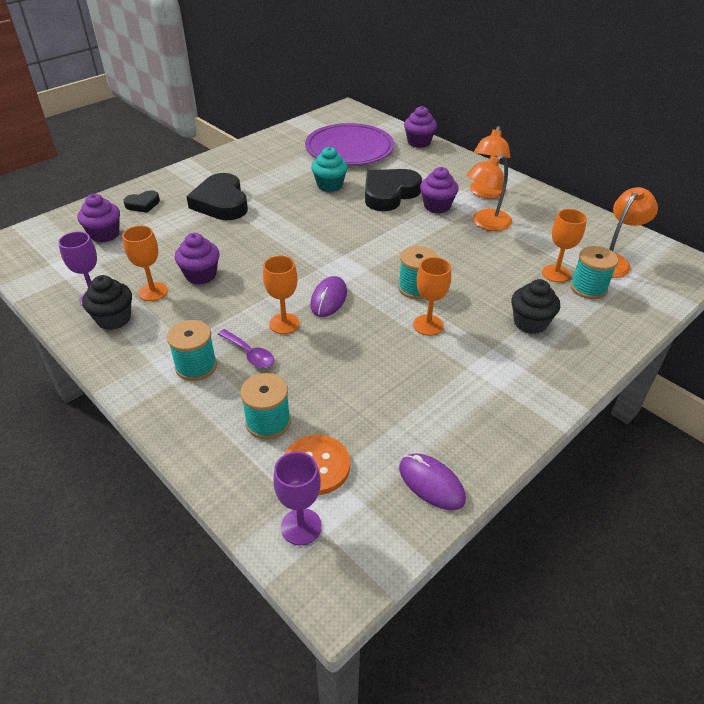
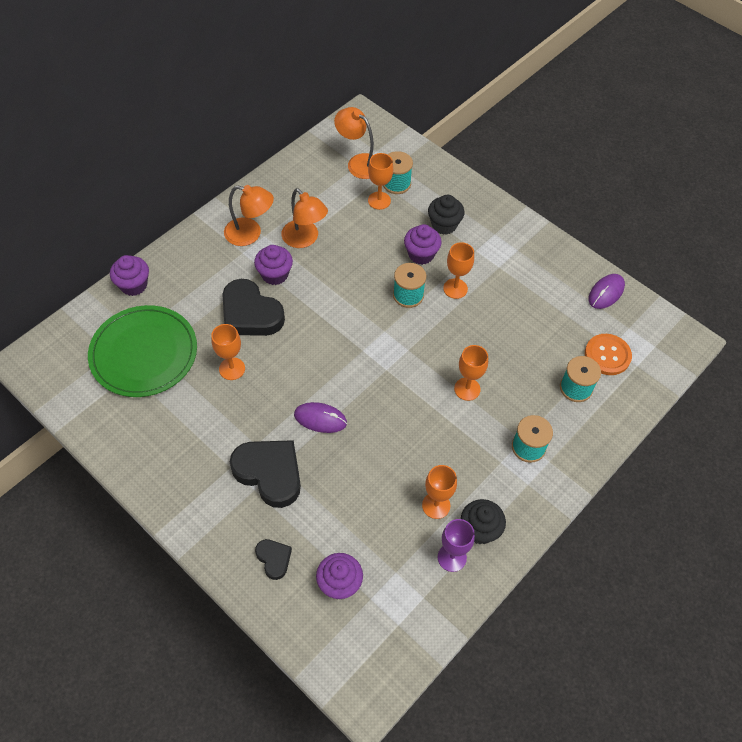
camera: 95 degrees left, 15 degrees up
purple cupcake [175,233,220,285] -> purple cupcake moved to [404,224,442,265]
black heart [186,173,248,220] -> black heart turned 120 degrees counterclockwise [230,440,301,508]
purple spoon [218,329,274,368] -> none
purple goblet [273,452,322,545] -> none
purple plate [305,123,394,165] -> green plate [88,305,197,397]
purple mouse [310,276,347,317] -> purple mouse moved to [294,402,347,433]
turquoise cupcake [311,147,348,192] -> orange goblet [211,324,245,380]

